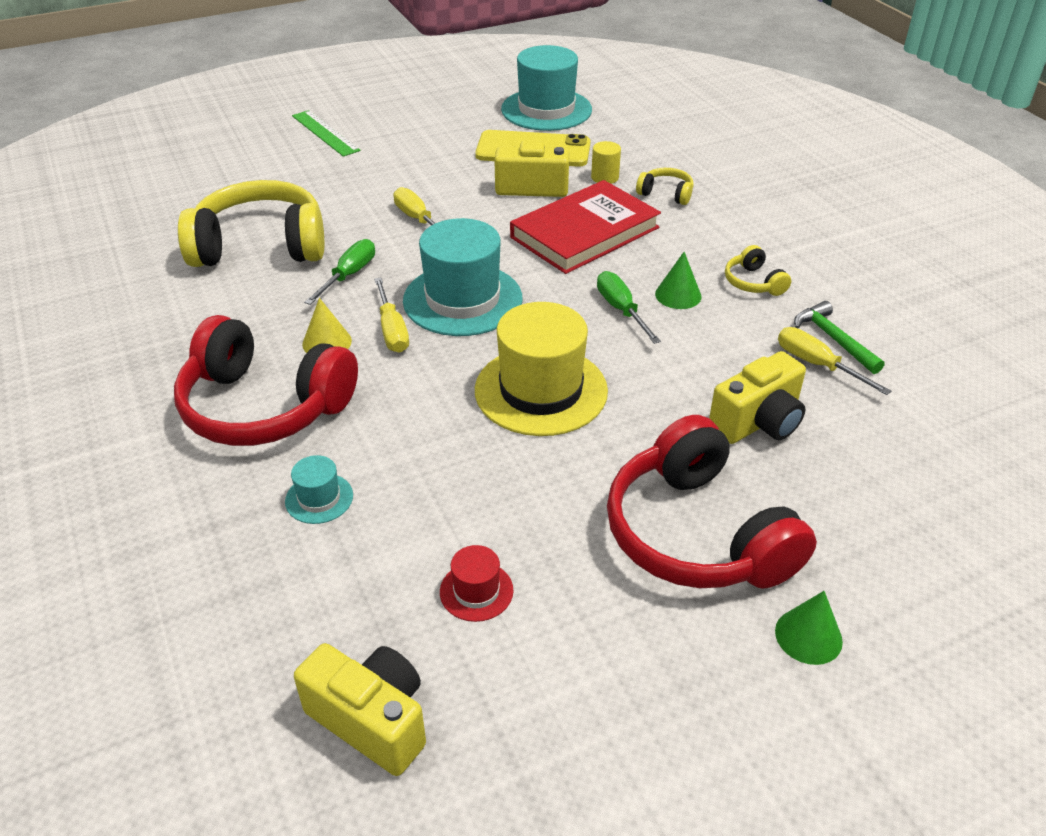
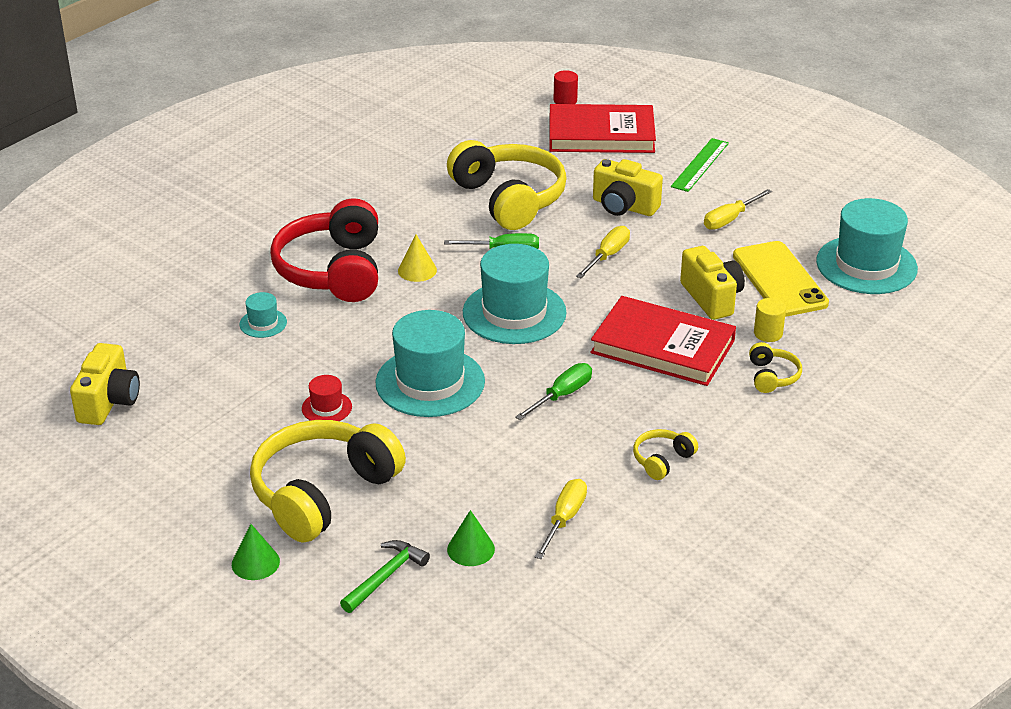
camera: 65 degrees right, 5 degrees down
yellow screwdriver [374,278,409,353] -> yellow screwdriver moved to [704,189,772,230]
red hat [440,545,514,622] -> red hat moved to [302,375,352,421]
yellow hat [475,302,608,436] -> turquoise hat [375,310,485,417]
red headphones [607,415,817,589] -> yellow headphones [250,420,406,543]
green cone [655,252,702,309] -> green cone moved to [447,510,495,566]
yellow camera [709,351,806,444] -> yellow camera moved to [593,159,663,216]
green hammer [794,301,885,374] -> green hammer moved to [340,540,430,613]
none -> red book [549,104,656,153]
none -> red cylinder [554,70,578,104]

